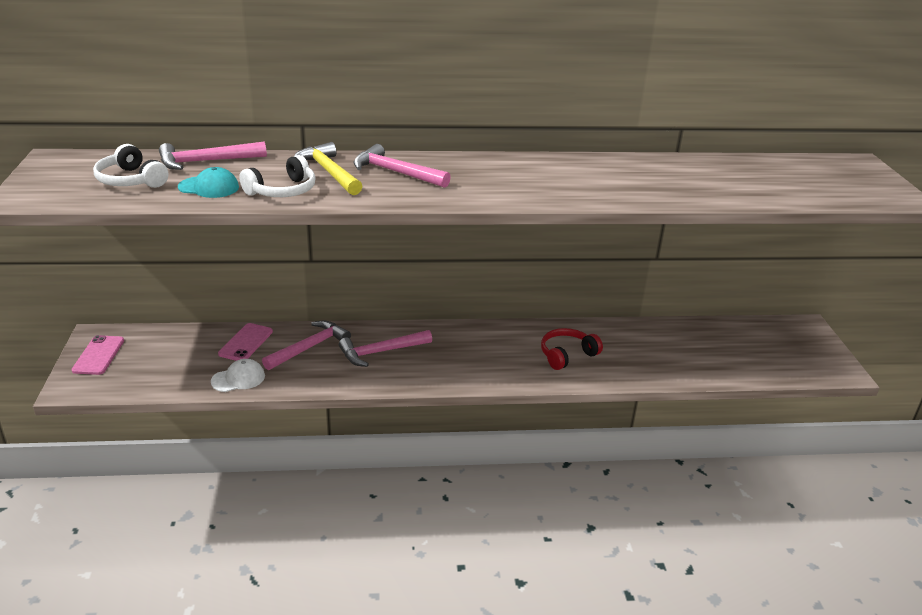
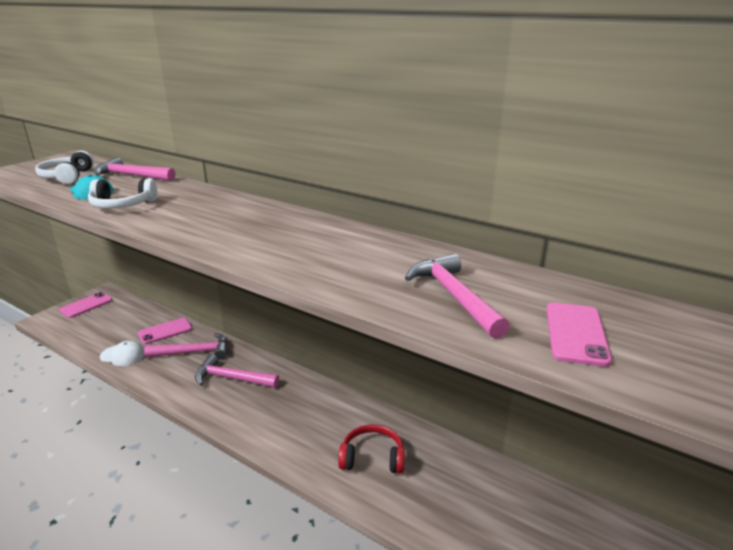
camera: 40 degrees right, 5 degrees down
yellow hammer [294,142,363,195] -> none
pink hammer [353,144,451,188] -> pink hammer moved to [405,254,510,339]
none -> pink phone [546,303,612,367]

